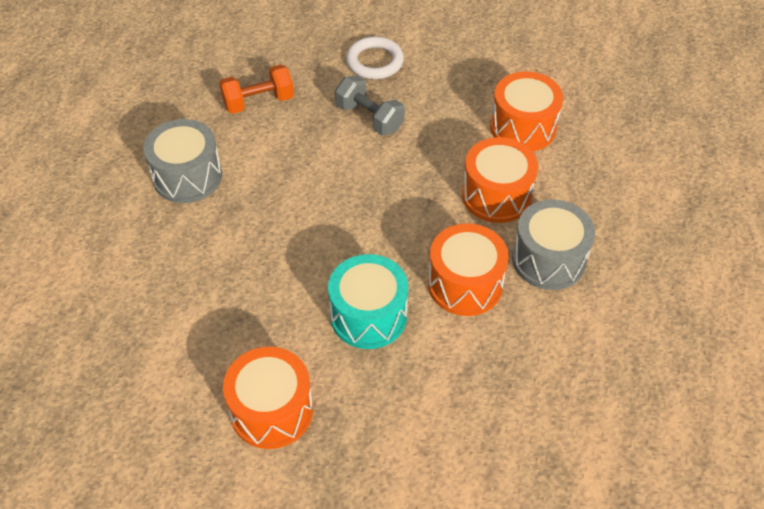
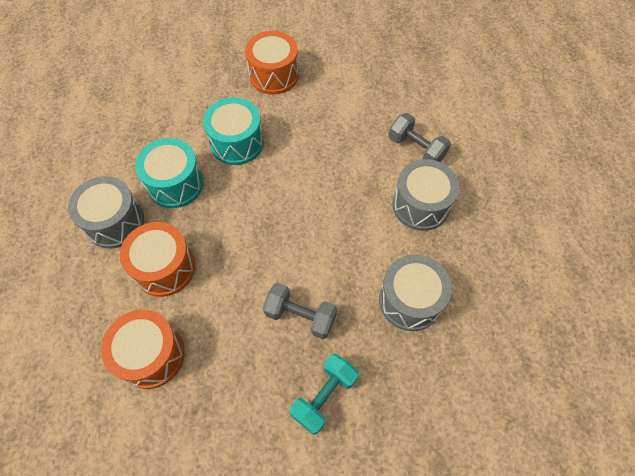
camera: 160 degrees right, 10 degrees up
orange dumbbell [219,64,294,114] -> grey drum [379,255,452,331]
white ring [346,37,404,79] -> turquoise dumbbell [290,353,359,435]
orange drum [428,223,508,316] -> turquoise drum [135,138,204,208]
none -> grey dumbbell [389,113,451,162]

